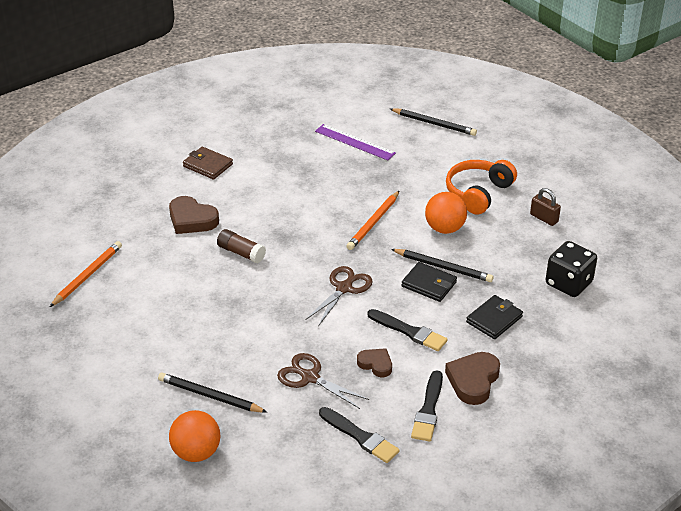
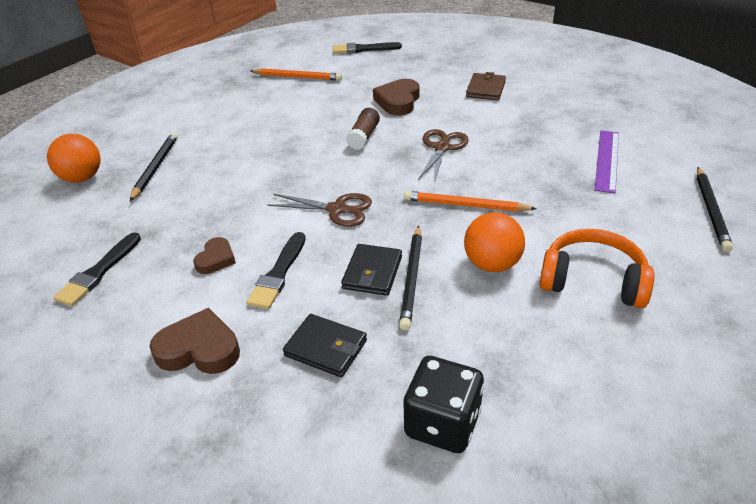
camera: 75 degrees right, 0 degrees up
brown scissors [277,353,369,409] -> brown scissors moved to [418,129,469,183]
black brush [411,370,443,442] -> black brush moved to [333,42,402,54]
brown padlock [530,188,561,226] -> none

